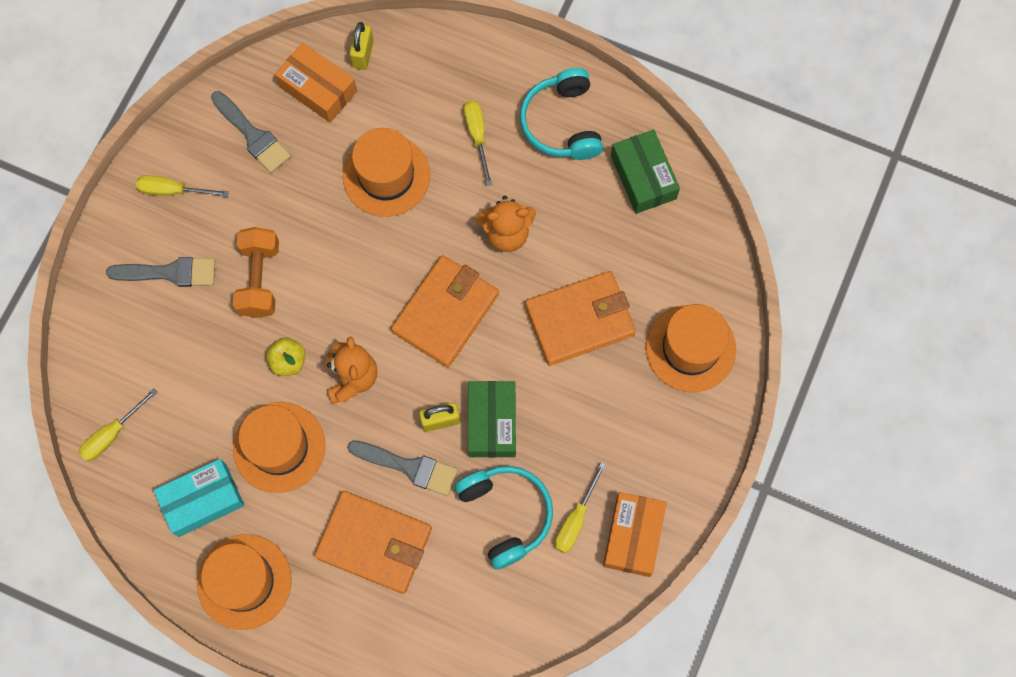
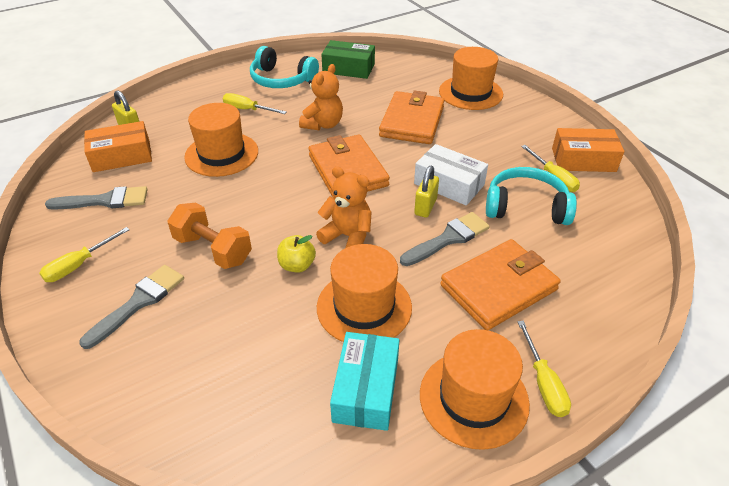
camera: 55 degrees left, 30 degrees down
yellow screwdriver [79,388,158,461] -> yellow screwdriver moved to [518,321,571,417]
green box [468,381,516,458] -> white box [414,144,488,206]
orange box [603,492,667,577] -> orange box turned 45 degrees counterclockwise [552,128,624,172]

